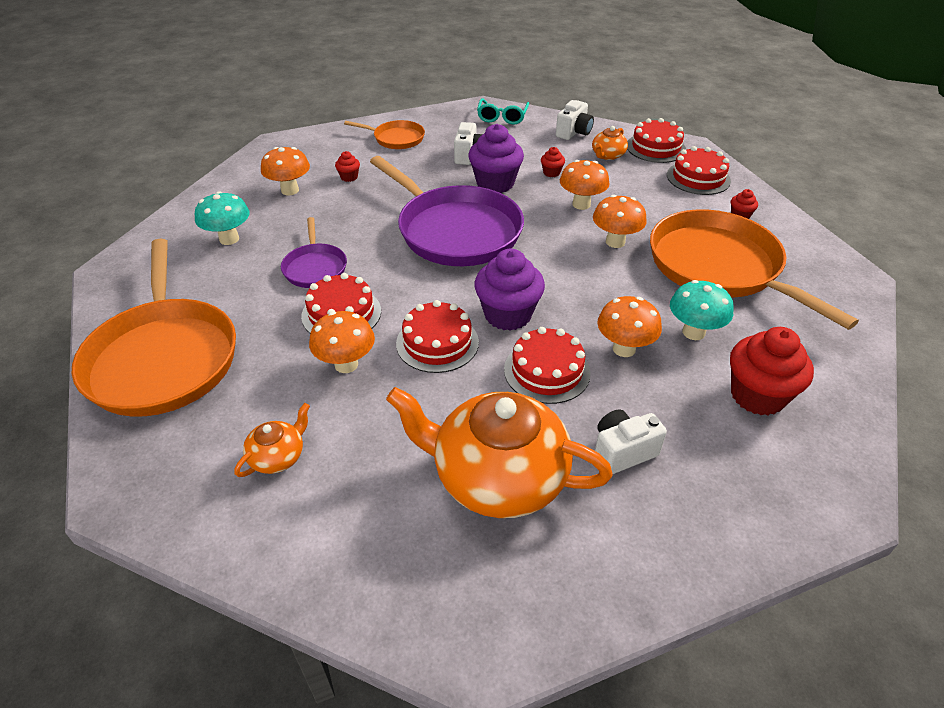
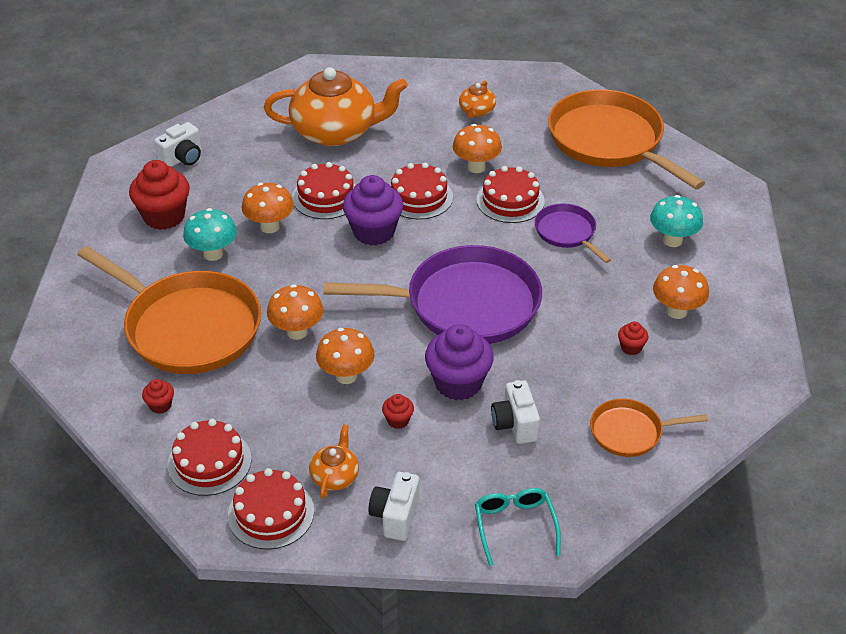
camera: 160 degrees right, 0 degrees up
purple pan [370,156,524,266] -> purple pan turned 150 degrees clockwise [323,245,542,344]
white camera [595,410,667,474] -> white camera moved to [154,122,201,167]

